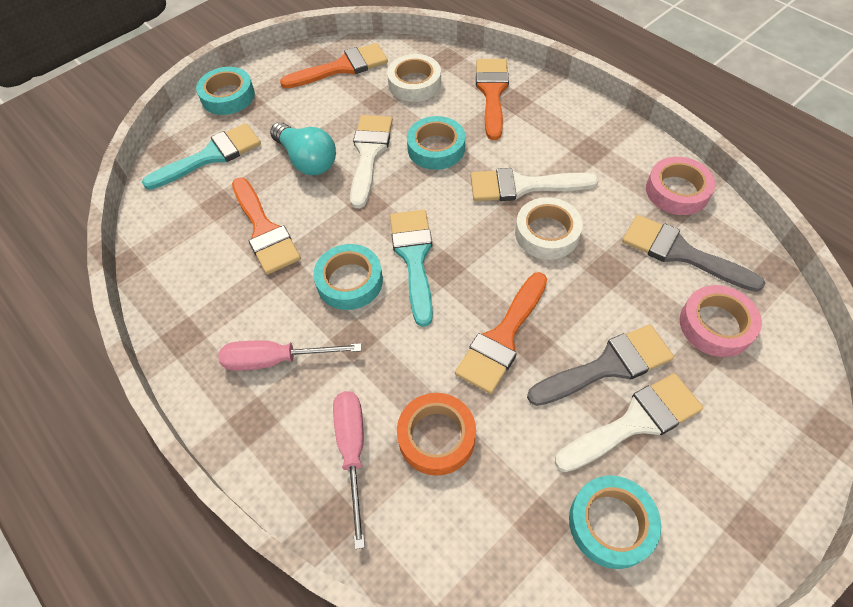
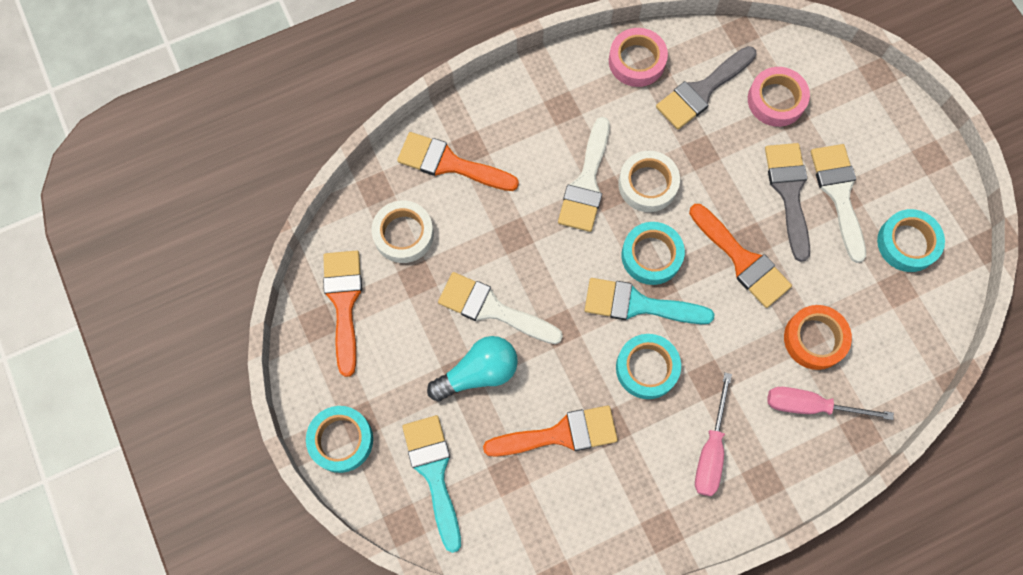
camera: 75 degrees left, 15 degrees up
turquoise tape [407,116,465,170] -> turquoise tape moved to [622,222,685,285]

